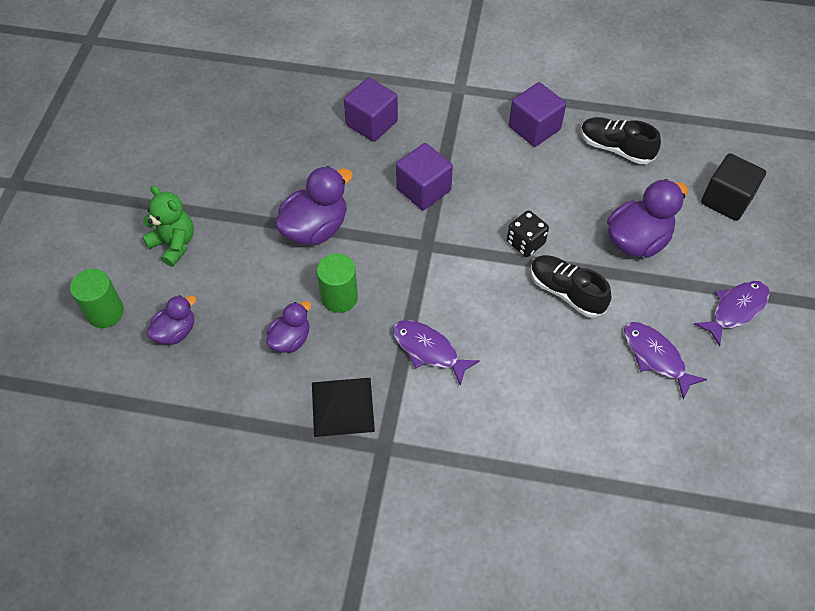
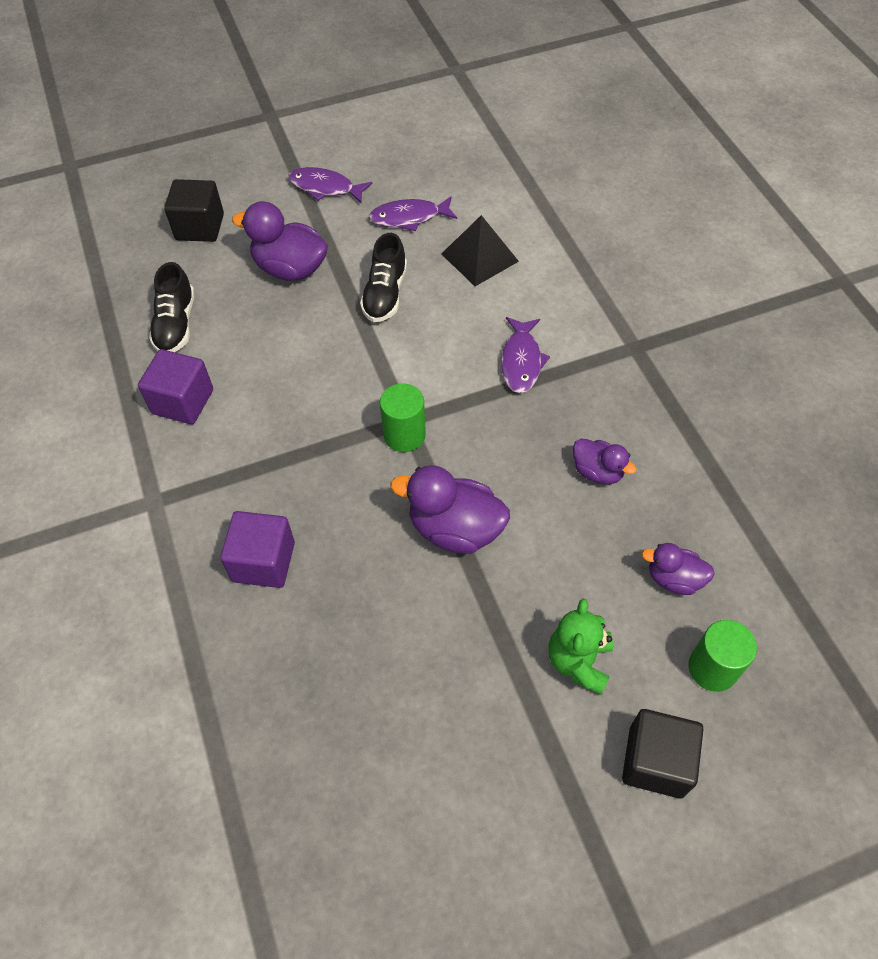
camera: 120 degrees left, 0 degrees up
purple duck [266,301,311,353] -> purple duck turned 150 degrees counterclockwise [573,438,636,484]
black pyramid [312,378,375,437] -> black pyramid moved to [441,215,519,286]
green cylinder [317,254,358,313] -> green cylinder moved to [380,383,426,452]
purple cube [396,143,453,210] -> none
black dice [507,211,549,257] -> none
purple fish [624,322,707,399] -> purple fish turned 60 degrees clockwise [369,196,457,231]
none -> black cube [622,709,703,799]

